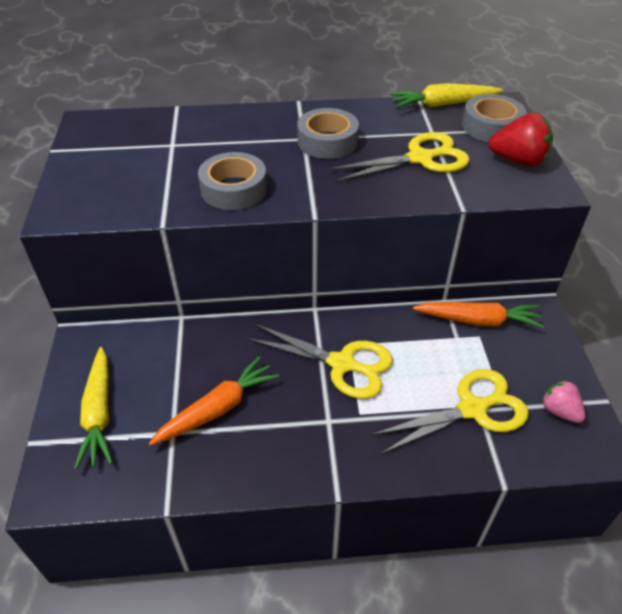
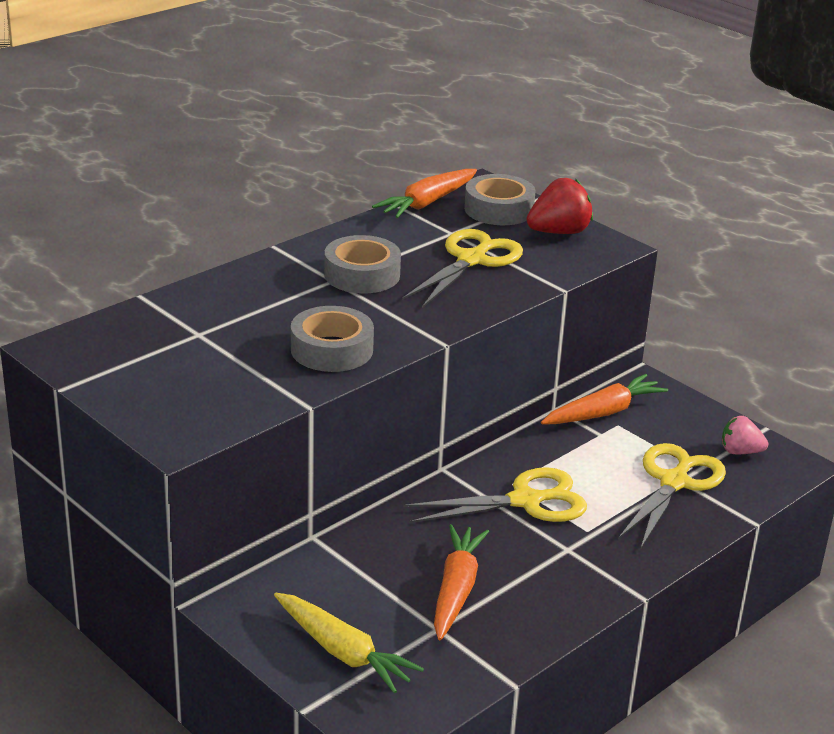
camera: 40 degrees left, 15 degrees down
yellow carrot [389,83,503,108] -> orange carrot [372,169,477,218]

